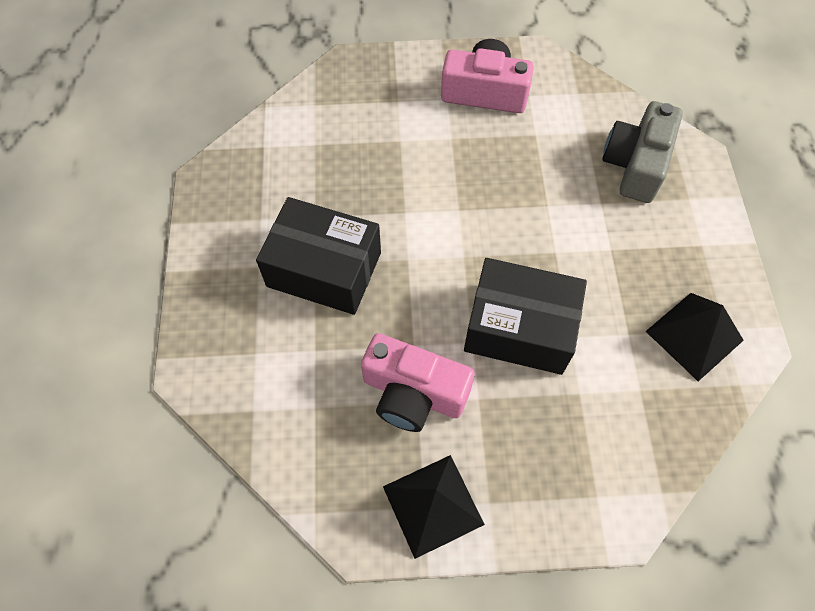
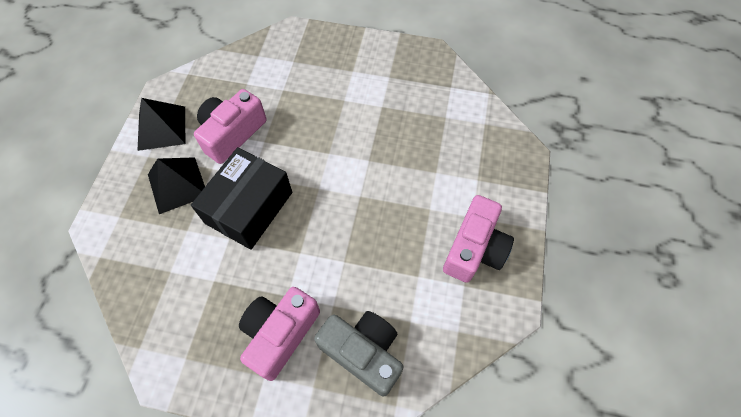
camera: 105 degrees right, 0 degrees up
black box [256,197,381,315] -> none
black pyramid [646,293,744,381] -> black pyramid moved to [148,157,205,214]
none -> pink camera [239,287,320,381]

